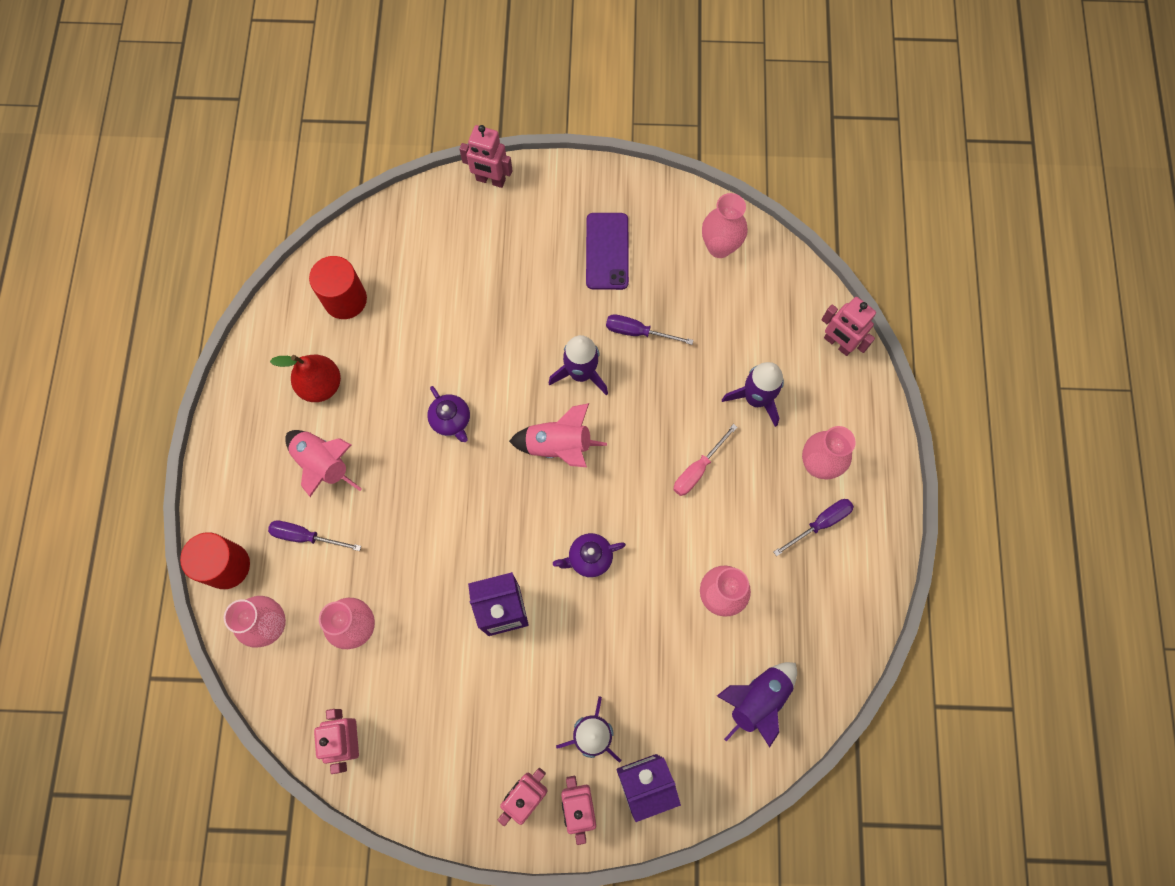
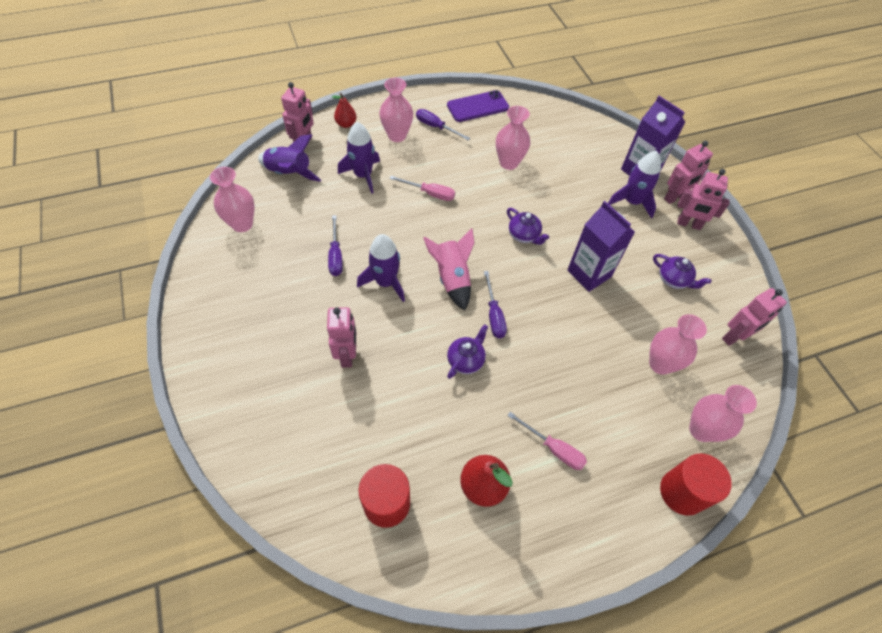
camera: 115 degrees left, 15 degrees down
purple screwdriver [268,520,361,551] -> purple screwdriver moved to [484,271,507,338]
pink rocket [285,430,362,497] -> pink screwdriver [507,412,587,470]
pink robot [459,125,512,188] -> pink robot moved to [327,307,356,368]
purple phone [586,213,629,290] -> purple phone moved to [447,90,509,122]
purple rocket [717,662,797,747] -> purple rocket moved to [258,134,321,182]
none -> red pear [332,93,357,128]
none -> purple teapot [653,254,711,289]

